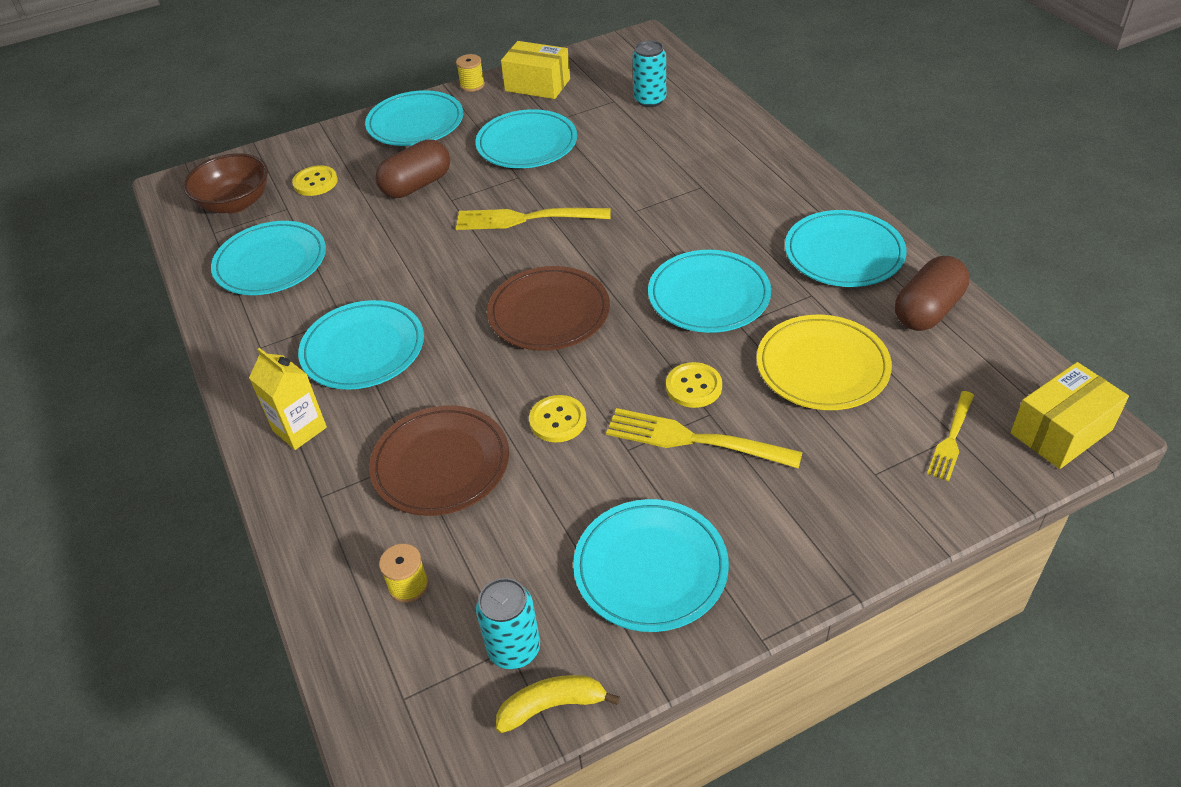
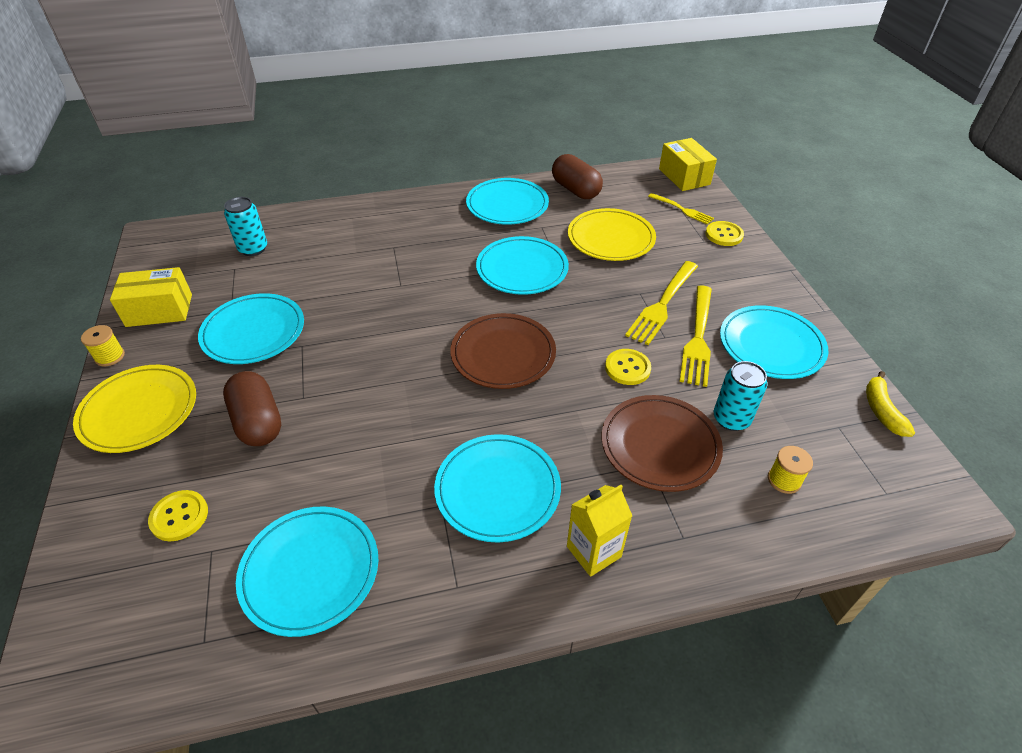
camera: 80 degrees left, 0 degrees up
brown bowl [183,153,268,213] -> none
turquoise plate [365,90,463,146] -> yellow plate [73,365,196,453]
yellow fork [456,208,611,230] -> yellow fork moved to [679,286,712,387]
turquoise can [476,578,540,669] -> turquoise can moved to [714,361,767,431]
yellow box [501,41,570,99] -> yellow box turned 45 degrees clockwise [110,267,192,327]
yellow button [666,362,722,408] -> yellow button moved to [705,221,744,246]

